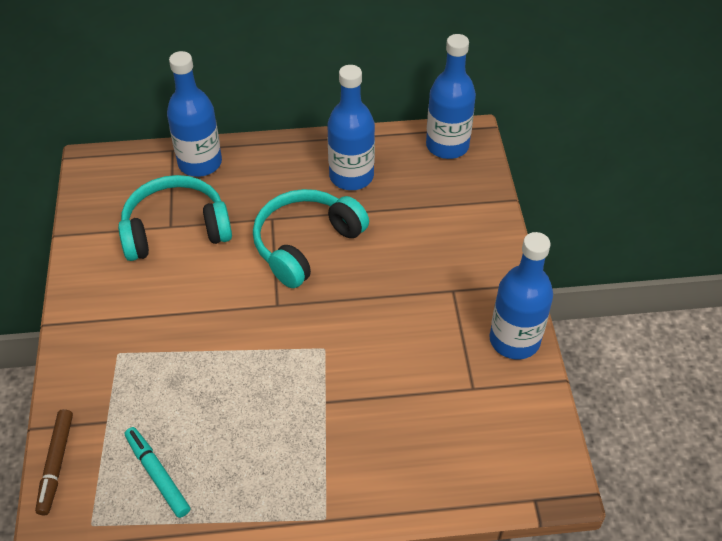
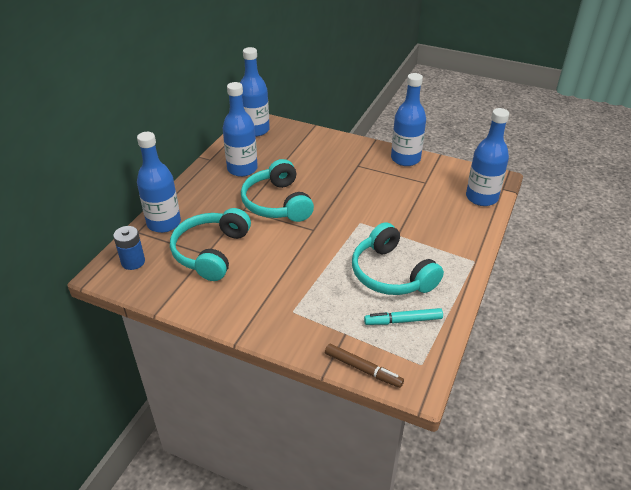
camera: 60 degrees left, 10 degrees down
none -> blue battery [113,226,145,270]
none -> turquoise headphones [352,222,444,295]
none -> blue bottle [466,108,509,206]

